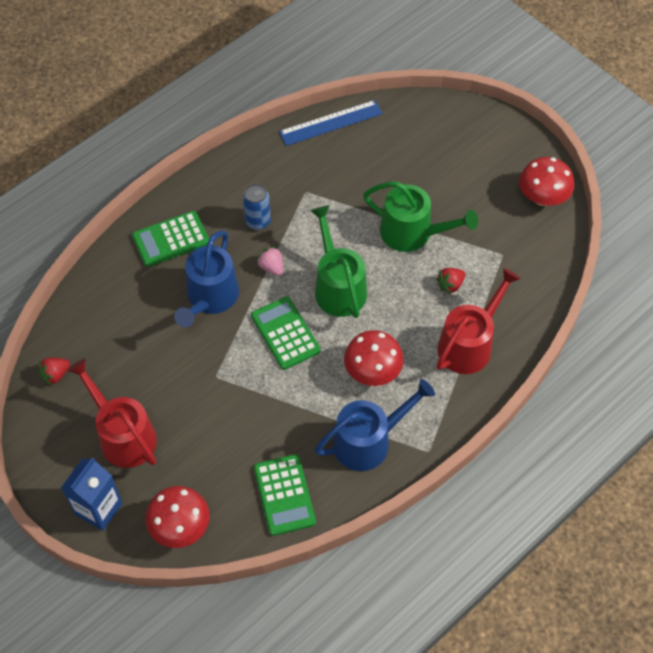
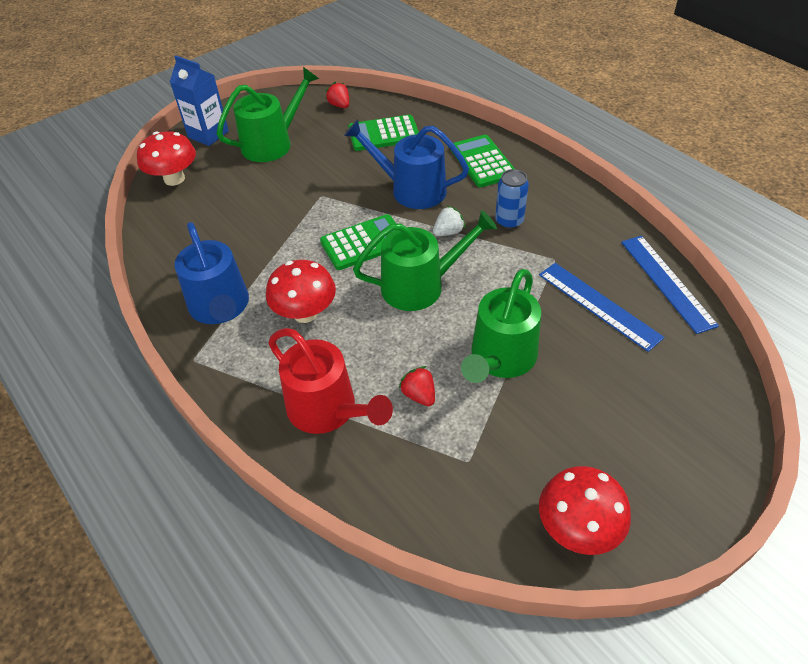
camera: 95 degrees right, 10 degrees down
red watering can [67,359,157,468] -> green watering can [217,67,319,162]
green calculator [254,454,316,536] -> green calculator moved to [348,115,419,151]
pink strawberry [256,246,283,276] -> white strawberry [433,206,465,236]
none -> blue ruler [539,263,664,352]

